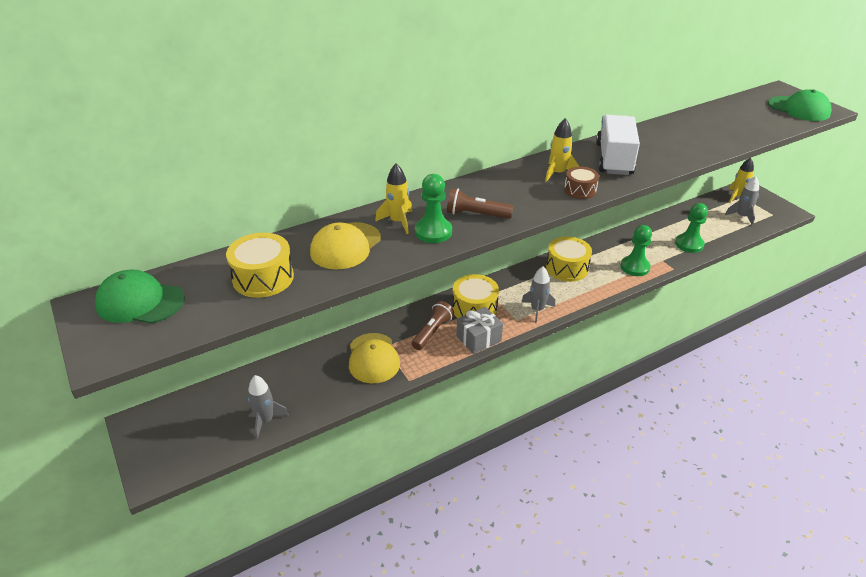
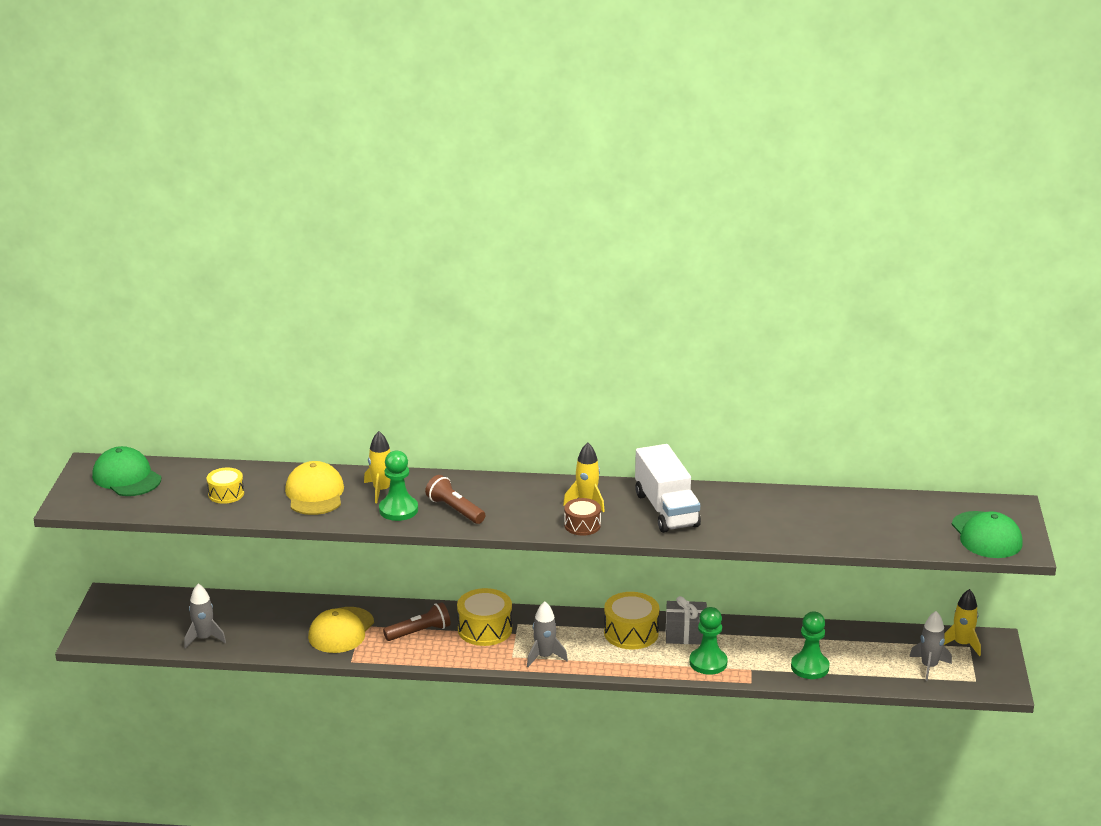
camera: 35 degrees right, 10 degrees down
yellow drum [226,233,294,298] -> yellow drum [207,468,244,504], size x0.63
yellow cap [310,222,381,269] -> yellow cap turned 105 degrees clockwise [285,461,344,515]
grey gift [457,307,503,354] -> grey gift moved to [666,596,707,644]
white truck [596,115,640,175] -> white truck turned 120 degrees clockwise [635,444,701,533]

